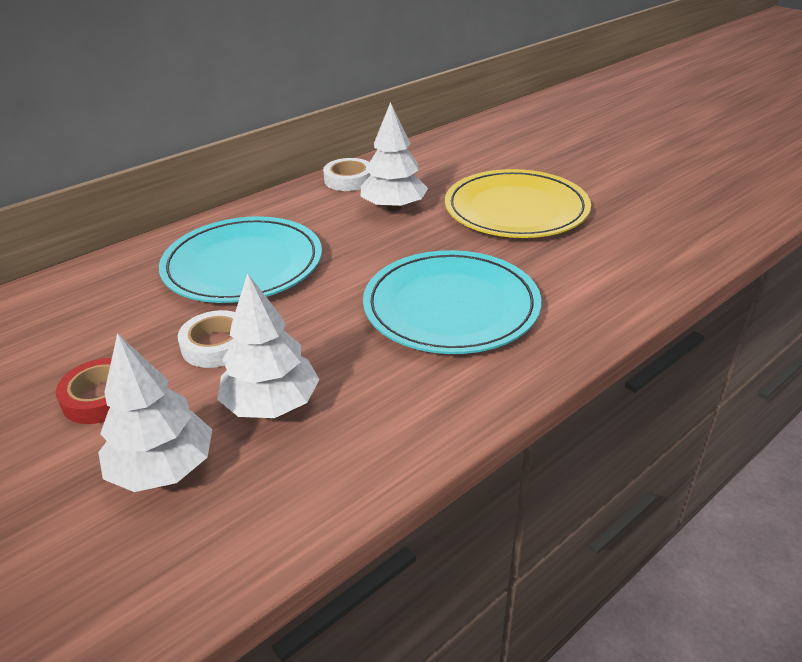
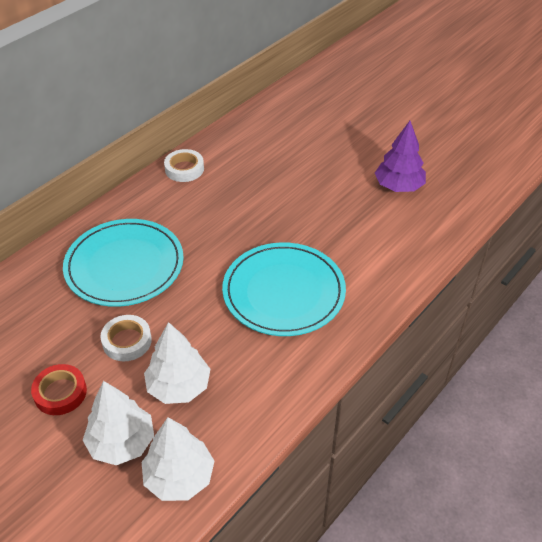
camera: 10 degrees left, 10 degrees up
white tree [361,102,428,211] -> white tree moved to [142,417,214,501]
yellow plate [445,169,591,238] -> none
none -> purple tree [375,121,426,192]

